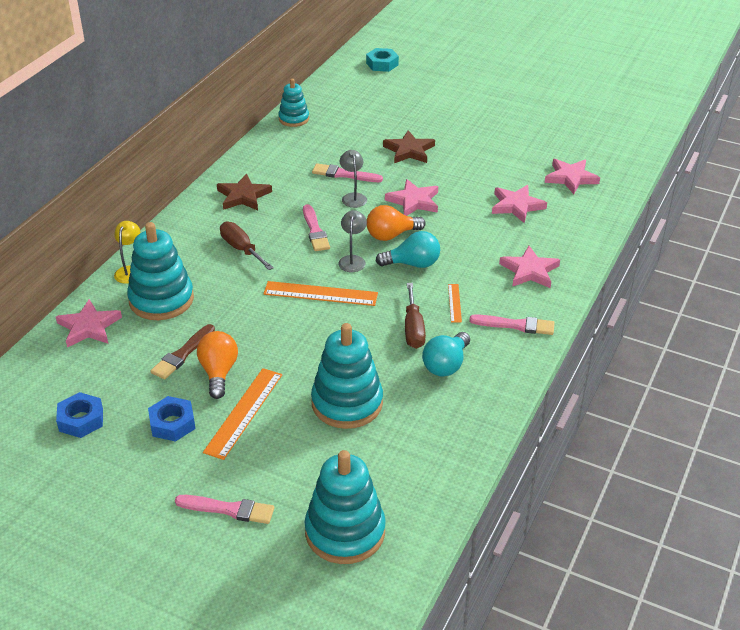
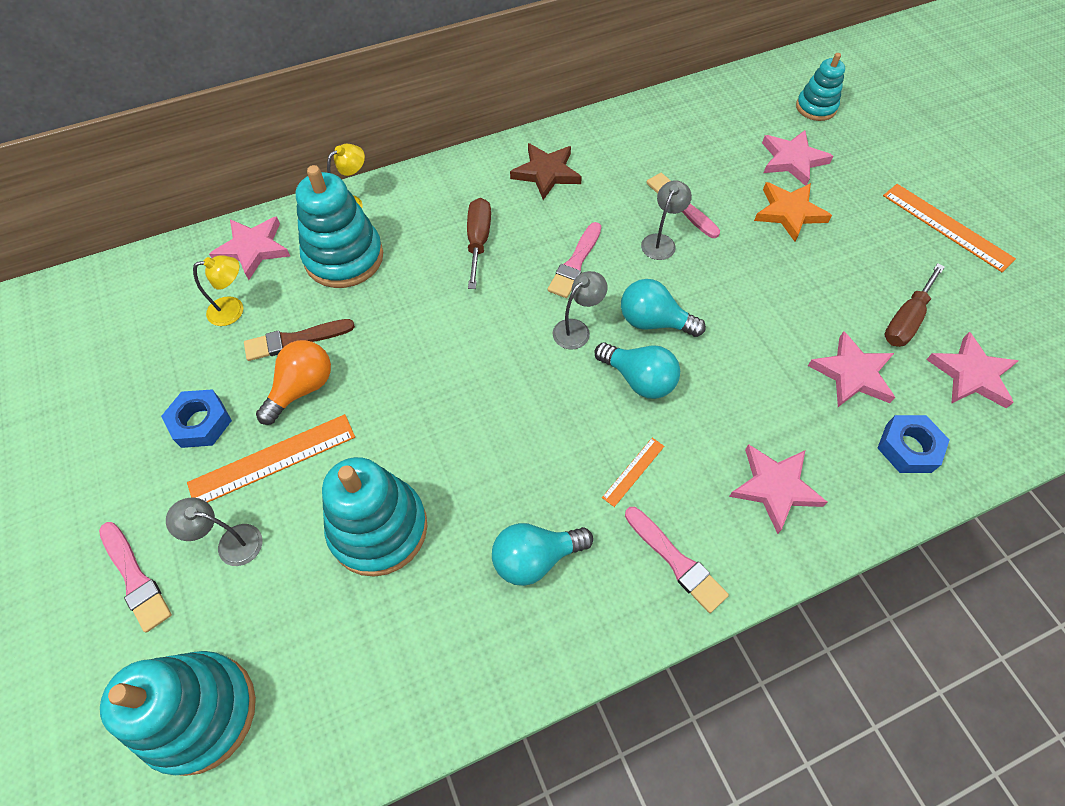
camera: 40 degrees right, 20 degrees up
blue nut [56,392,103,438] -> blue nut moved to [878,415,950,473]
orange ruler [263,281,378,306] -> orange ruler moved to [883,184,1016,272]
turquoise stacking toy [278,79,309,127] -> turquoise stacking toy moved to [796,53,845,121]
turquoise nut [366,48,399,72] -> none
orange light bulb [367,205,426,241] -> turquoise light bulb [621,279,706,337]
brown star [383,130,435,163] -> orange star [754,182,832,242]
pink star [385,179,438,216] -> pink star moved to [762,130,833,186]
brown screwdriver [405,283,426,349] -> brown screwdriver moved to [884,263,945,347]
none -> grey lamp [166,498,263,566]
none -> yellow lamp [193,255,243,326]

